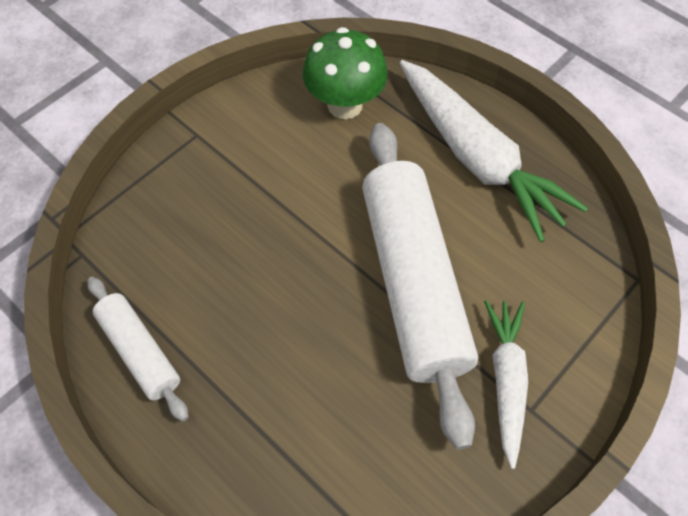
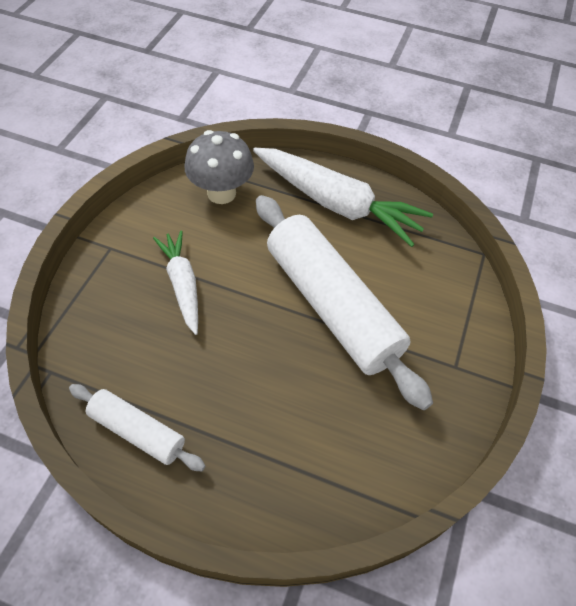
camera: 25 degrees left, 5 degrees down
green mushroom [303,27,388,119] -> grey mushroom [184,130,254,204]
white carrot [484,300,529,469] -> white carrot moved to [153,230,198,335]

